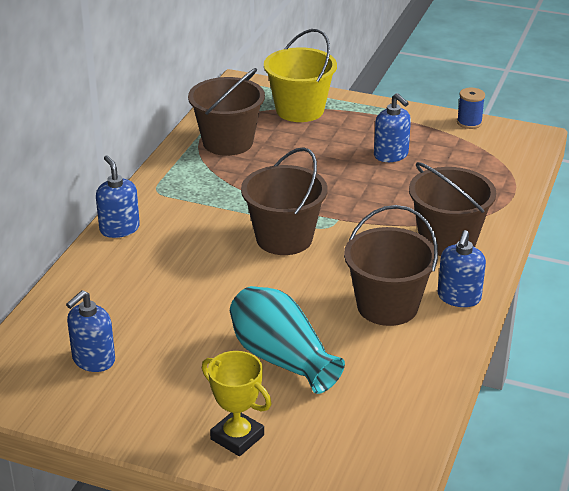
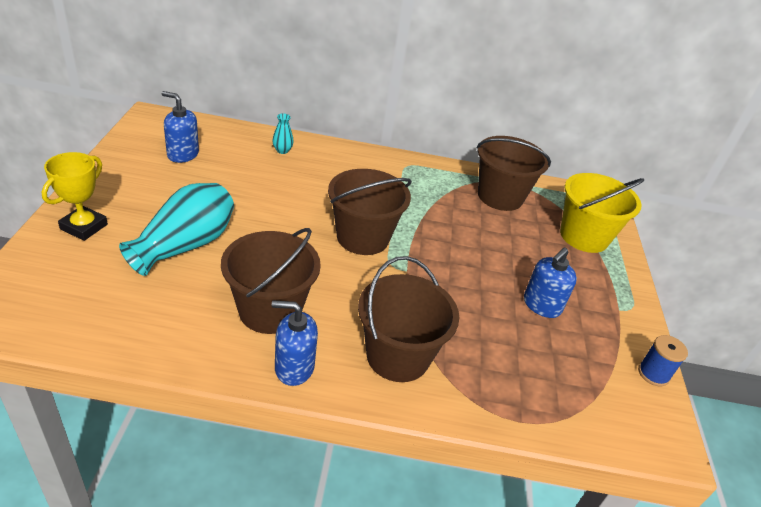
camera: 70 degrees right, 5 degrees up
blue soap dispenser [96,155,140,238] -> none
none -> turquoise vase [272,113,294,154]

